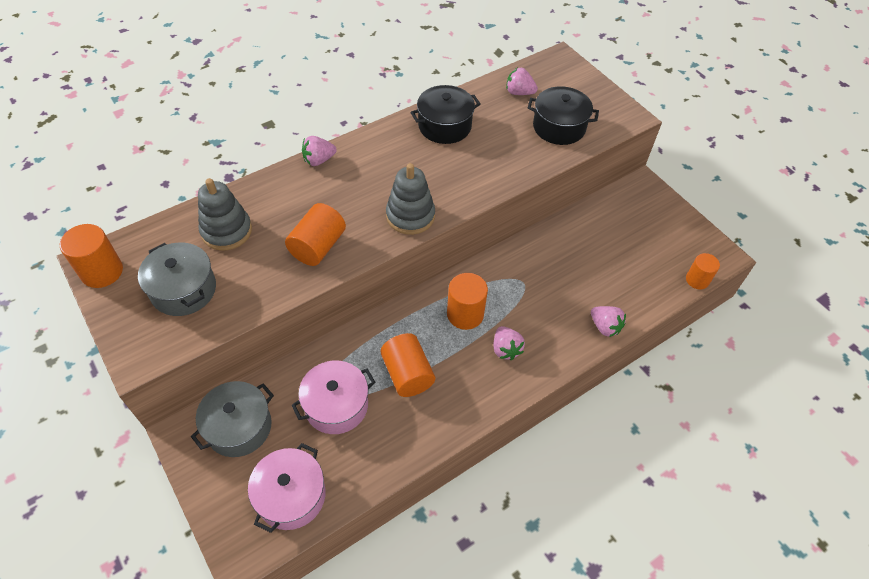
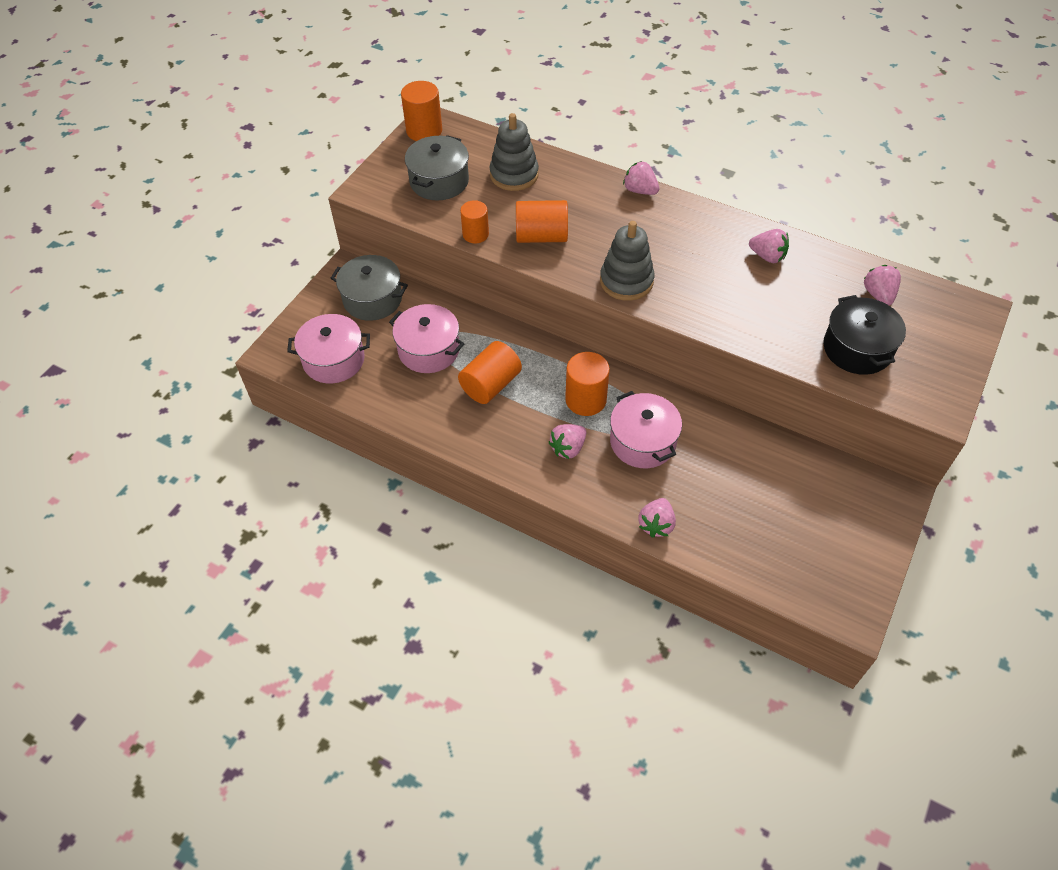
camera: 65 degrees right, 0 degrees up
black pot [411,85,481,144] -> pink strawberry [749,229,789,263]
orange cylinder [686,253,720,289] -> orange cylinder moved to [460,200,489,244]
none -> pink pot [610,391,682,468]

